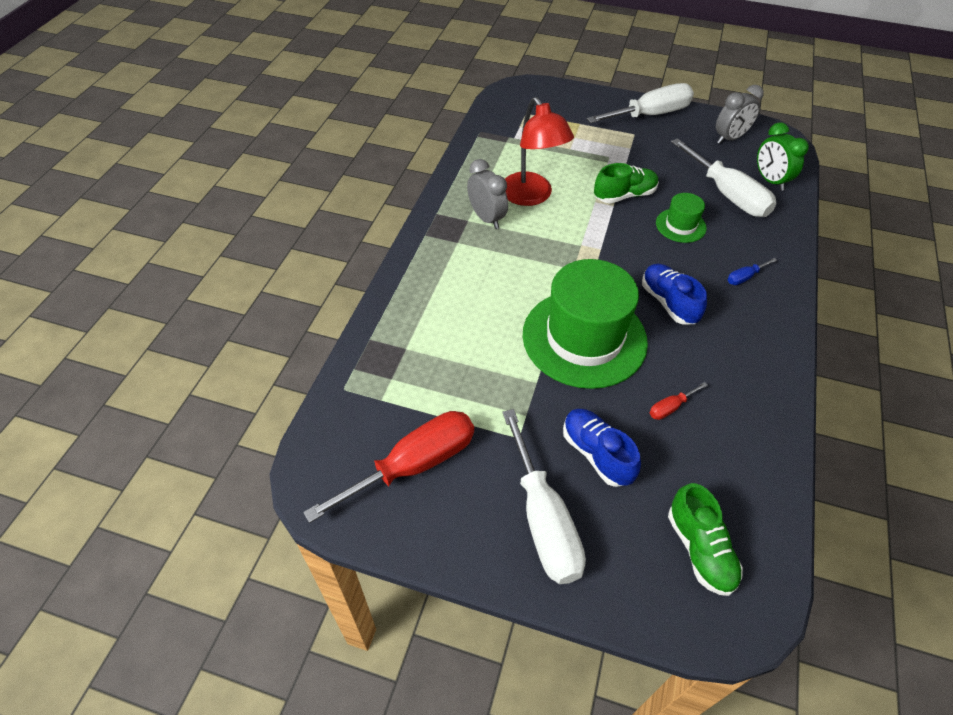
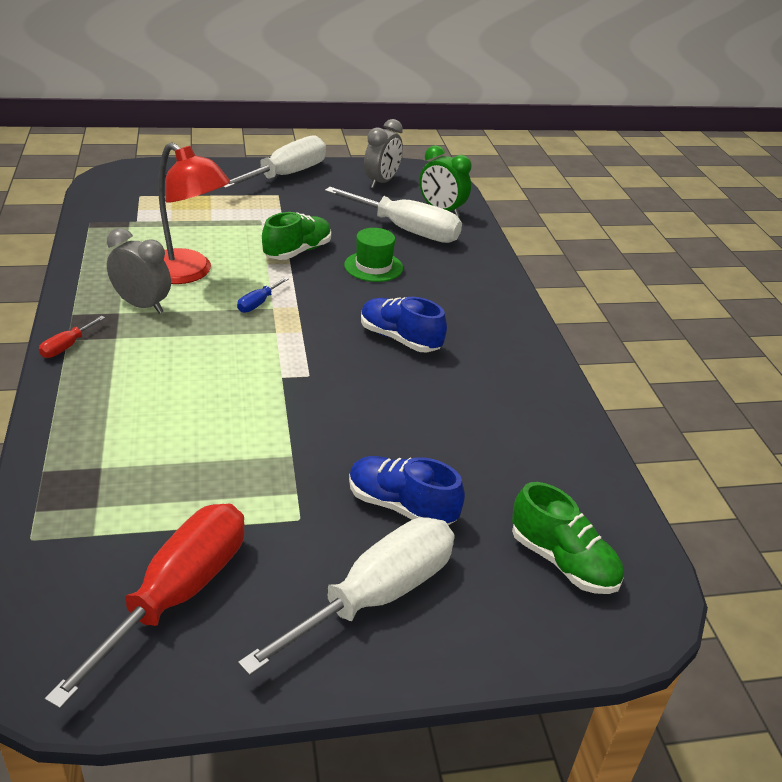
camera: 30 degrees left, 15 degrees down
white screwdriver [502,409,586,584] -> white screwdriver turned 90 degrees counterclockwise [238,517,454,676]
green hat [523,259,648,389] -> none
red screwdriver [650,382,708,420] -> red screwdriver moved to [39,316,105,358]
blue screwdriver [728,258,777,285] -> blue screwdriver moved to [237,277,289,313]

